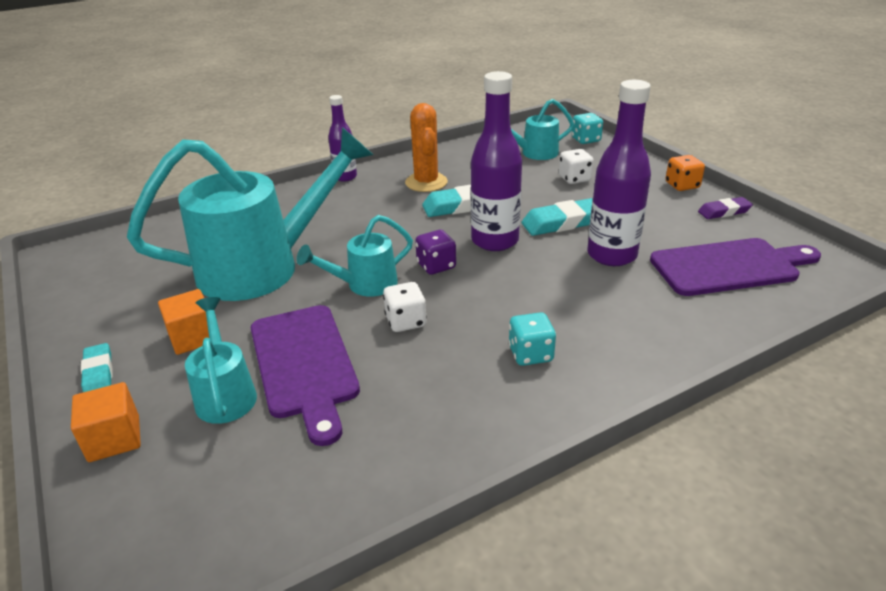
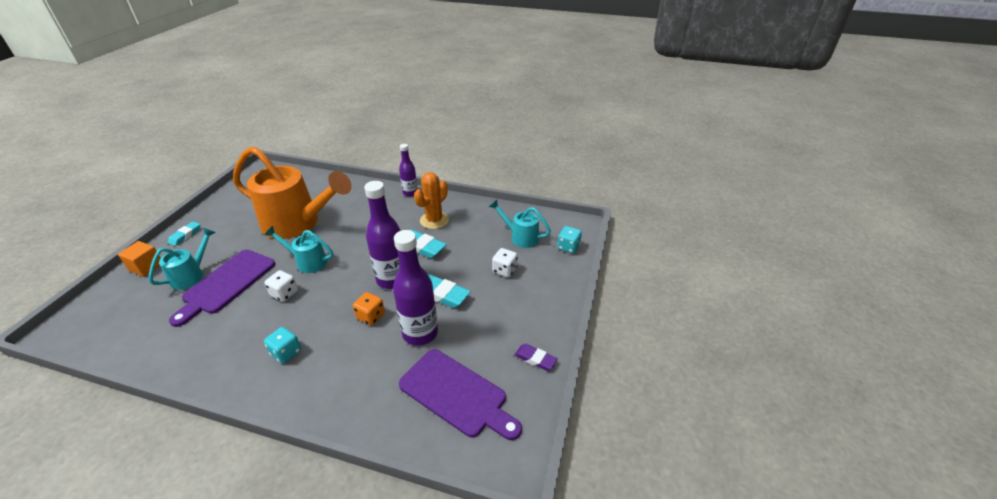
camera: 45 degrees right, 5 degrees up
turquoise watering can [127,127,373,301] -> orange watering can [233,146,352,239]
orange cube [158,289,209,355] -> none
purple dice [415,230,456,275] -> none
orange dice [666,155,705,191] -> orange dice moved to [353,292,385,325]

